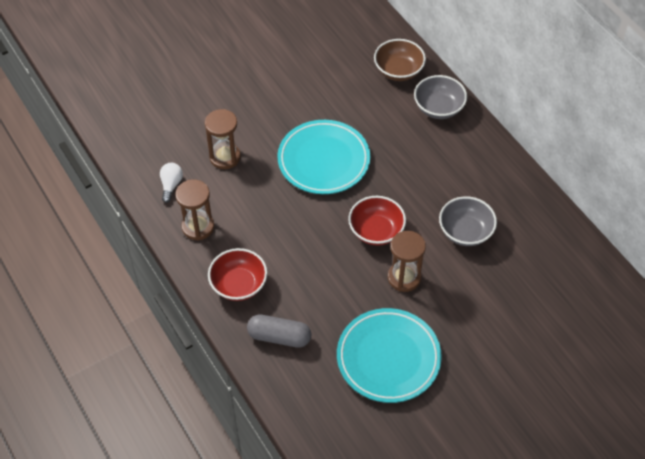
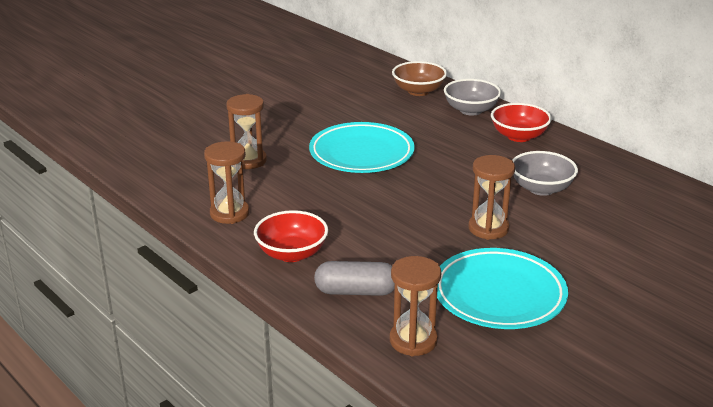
camera: 10 degrees left, 25 degrees down
white light bulb [160,163,183,203] -> none
red bowl [348,196,406,246] -> red bowl moved to [491,103,552,142]
none -> brown hourglass [390,256,441,356]

